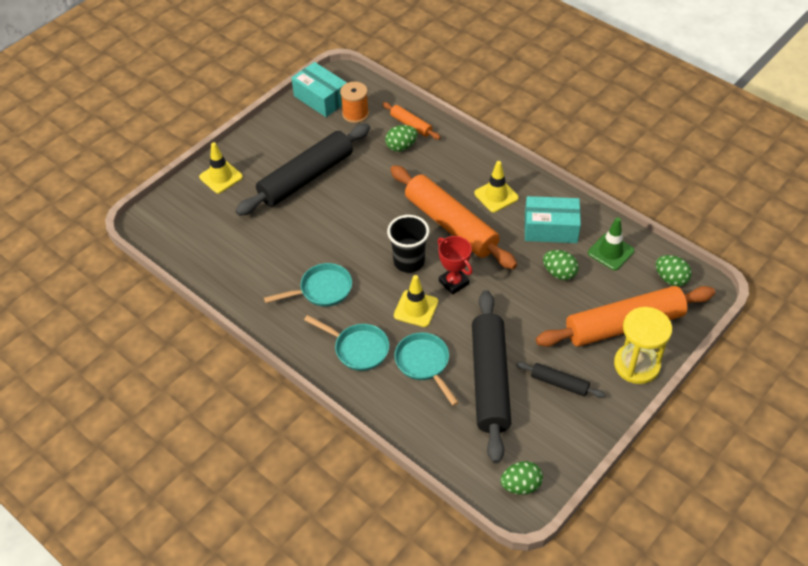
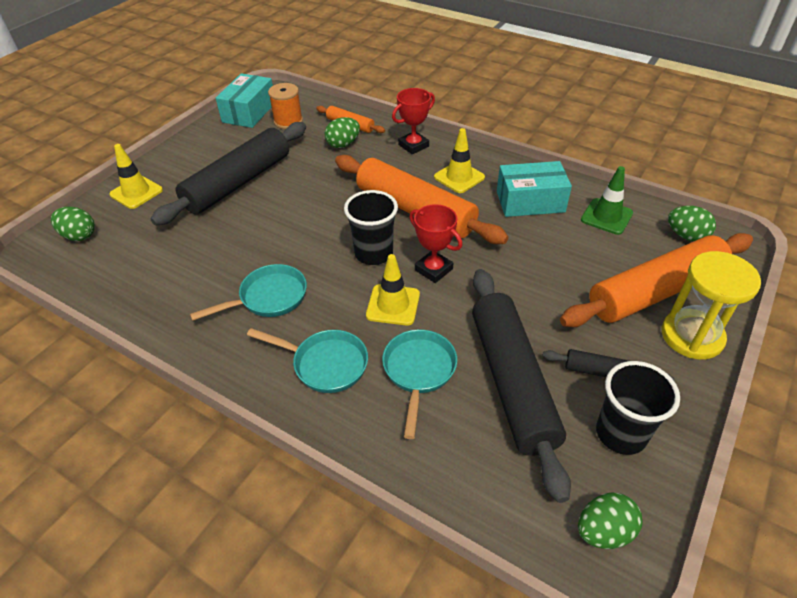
camera: 10 degrees left, 5 degrees down
turquoise box [292,62,347,117] -> turquoise box turned 75 degrees clockwise [216,73,273,128]
turquoise pan [394,332,459,406] -> turquoise pan turned 45 degrees clockwise [382,330,457,439]
green egg [543,250,579,280] -> green egg moved to [51,207,95,241]
none -> red trophy [392,88,435,154]
none -> black cup [596,361,680,455]

